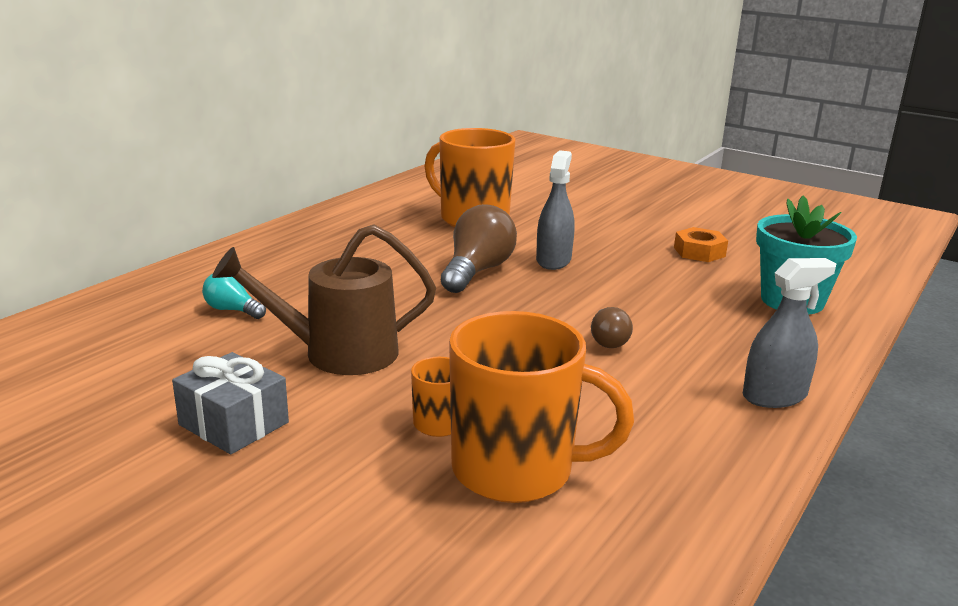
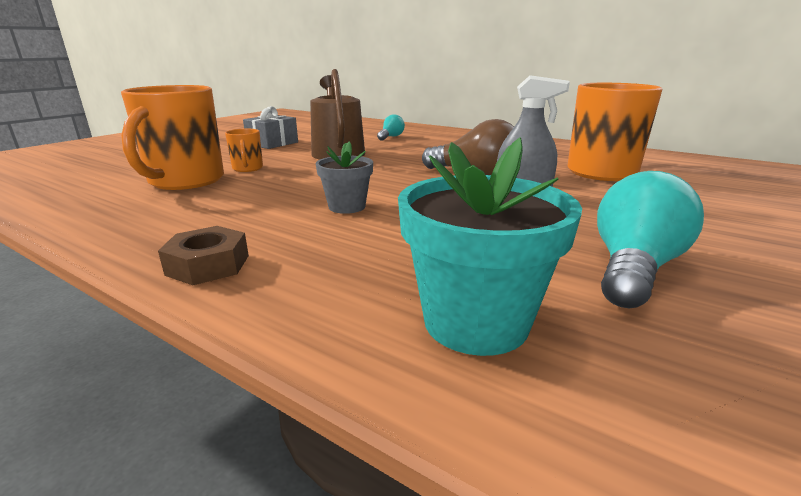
camera: 90 degrees right, 0 degrees up
brown light bulb [591,307,633,348] -> grey flower pot [316,141,373,214]
orange nut [674,227,728,262] -> turquoise light bulb [597,171,704,308]
grey spray bottle [743,258,836,408] -> brown nut [158,226,249,285]

